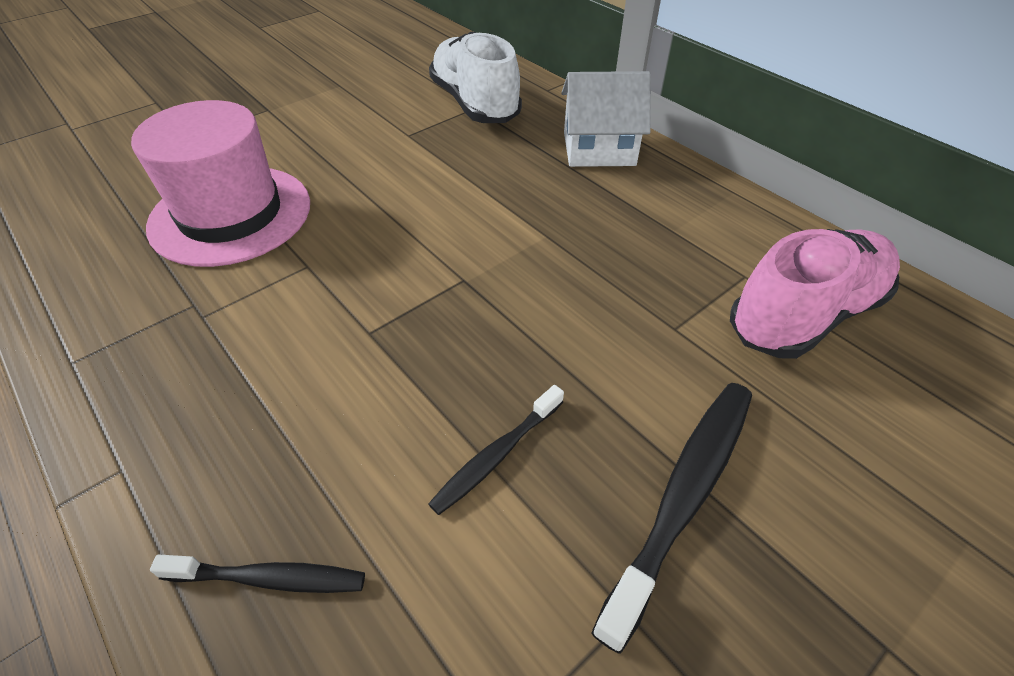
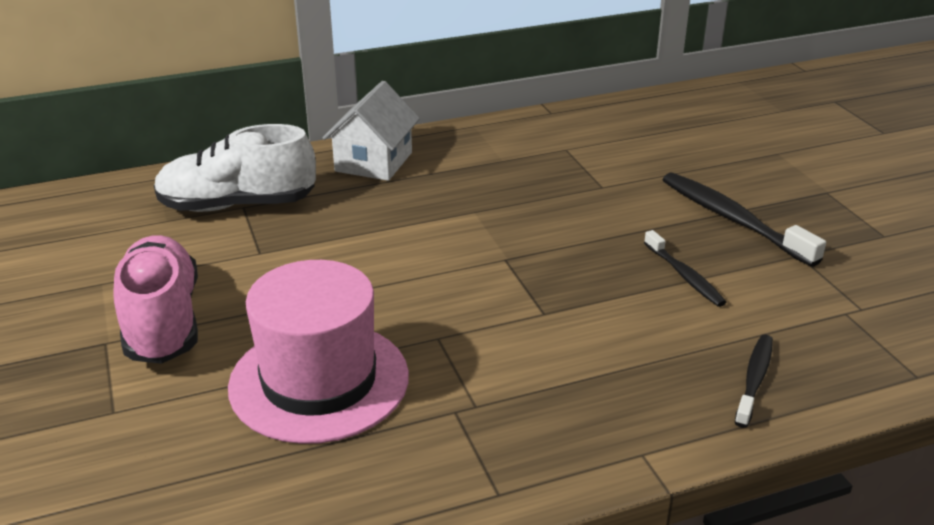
camera: 70 degrees left, 15 degrees down
pink shoe [730,229,900,359] -> pink shoe moved to [114,235,198,364]

